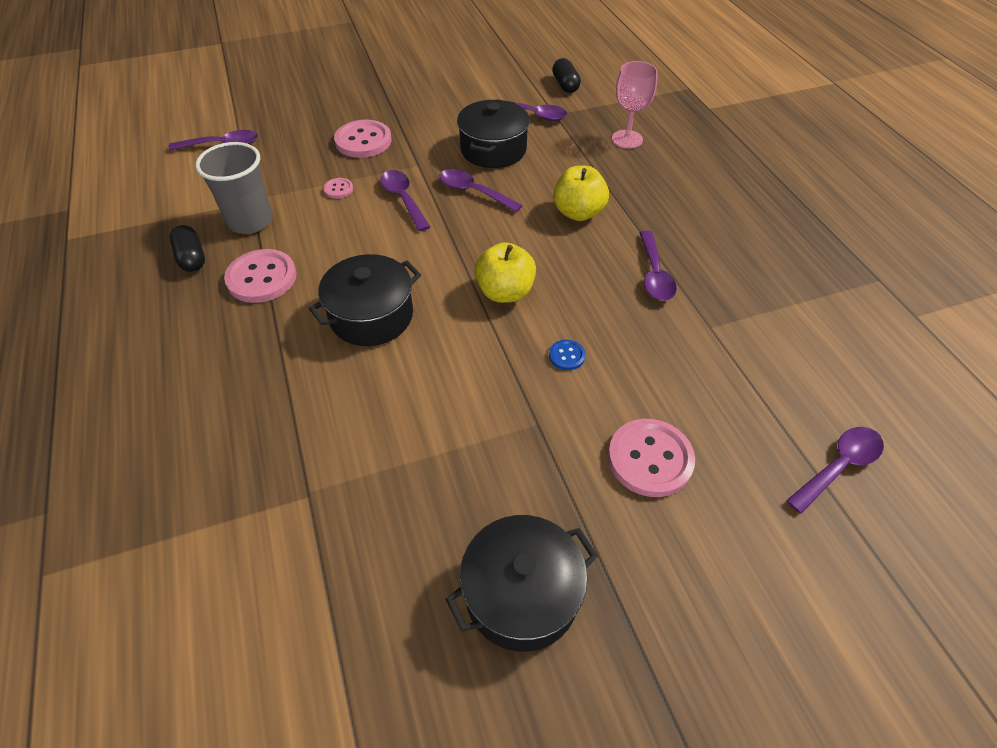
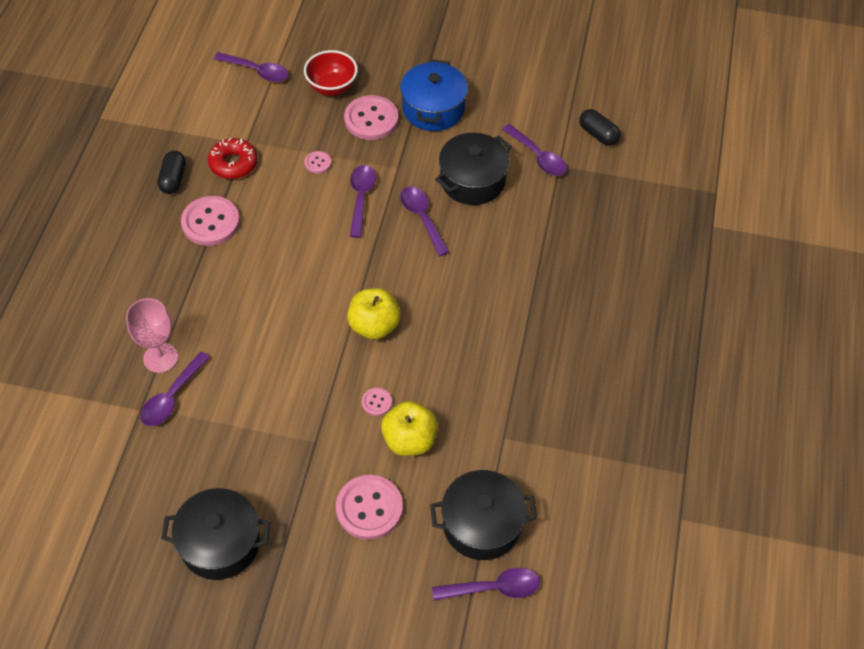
camera: 30 degrees right, 5 degrees up
grey cup [195,142,273,234] -> red donut [208,138,257,179]
black pot [309,254,421,346] -> black pot moved to [430,470,537,560]
blue button [549,340,586,370] -> pink button [362,388,392,416]
black capsule [552,58,581,93] -> black capsule turned 60 degrees counterclockwise [579,109,621,146]
yellow apple [553,166,609,221] -> yellow apple moved to [381,401,438,456]
pink goblet [612,61,658,149] -> pink goblet moved to [126,298,178,373]
purple spoon [640,231,677,301] -> purple spoon moved to [140,352,210,426]
none -> red bowl [304,50,358,96]
none -> blue pot [400,59,468,131]

